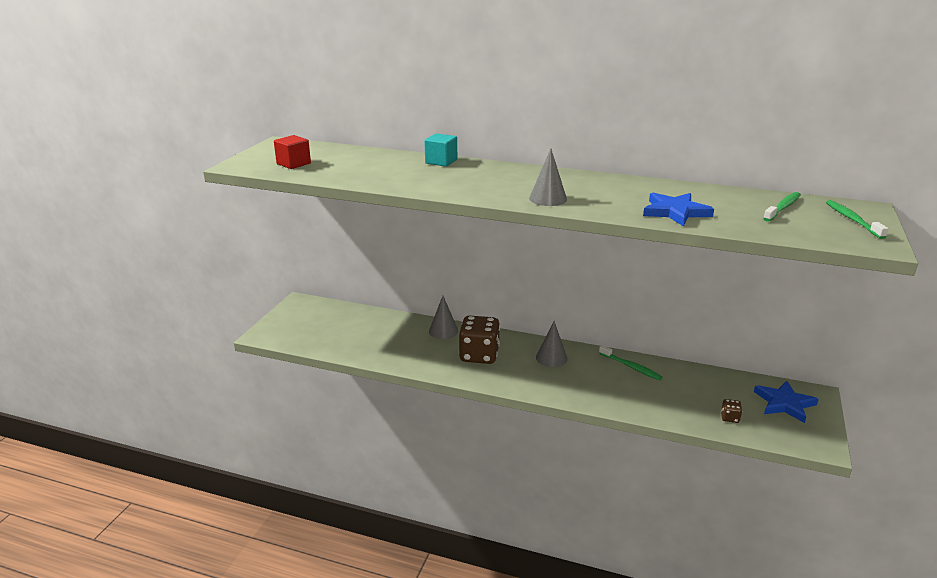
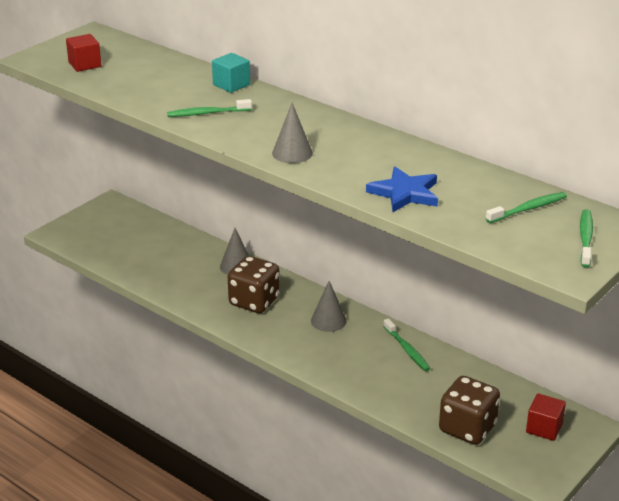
camera: 20 degrees right, 5 degrees up
brown dice [721,399,742,423] -> brown dice [439,376,500,445], size x2.39
blue star [754,381,819,423] -> red cube [526,393,566,441]
none -> green toothbrush [167,99,252,117]

